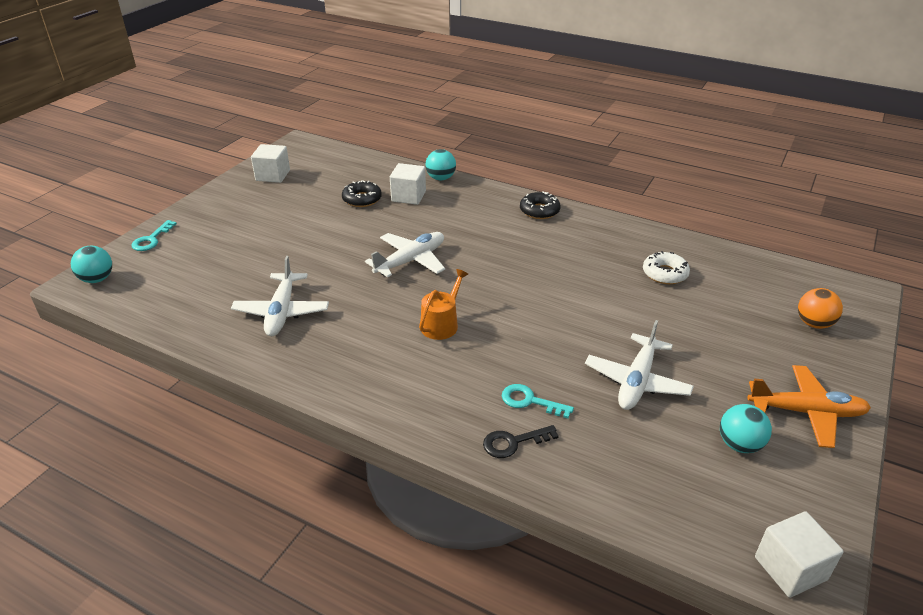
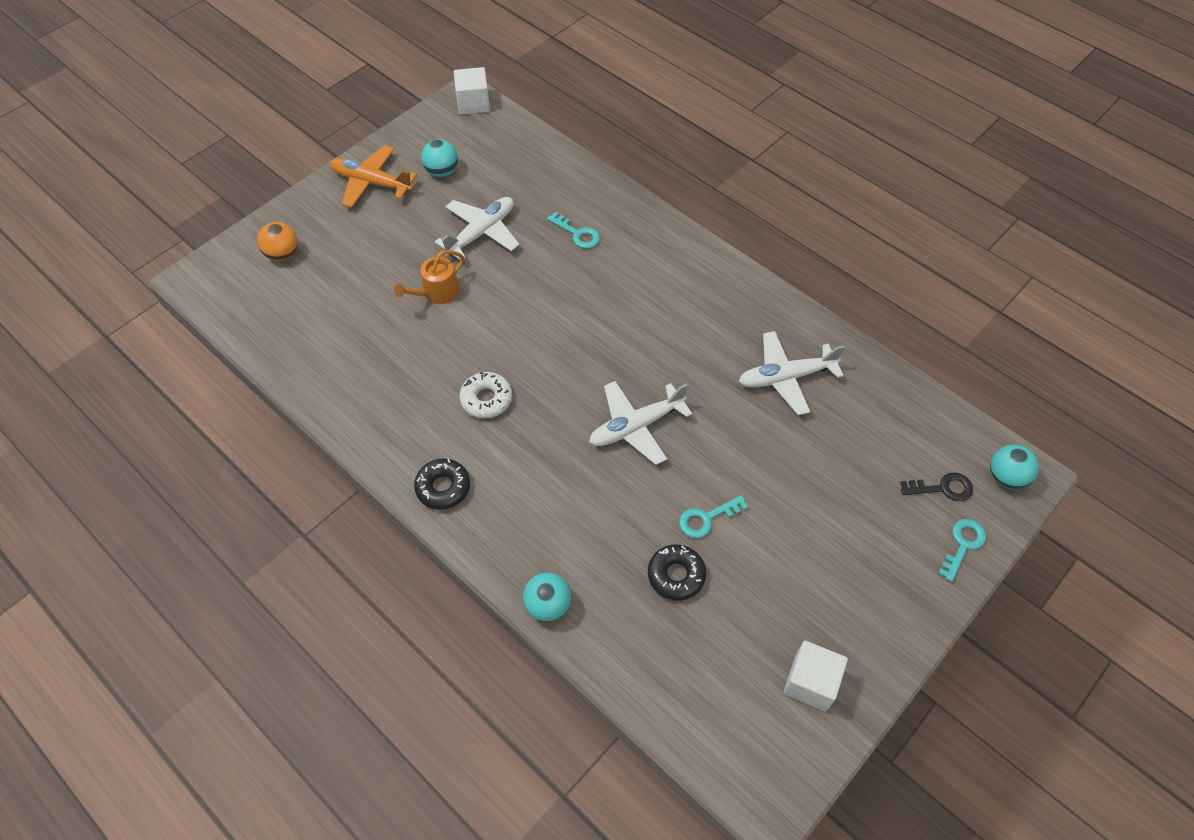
camera: 165 degrees left, 20 degrees up
white plane [231,256,329,336] -> white plane turned 120 degrees counterclockwise [739,331,845,415]
white cube [390,163,426,205] -> none
orange watering can [419,269,468,340] -> orange watering can moved to [394,250,464,304]
black key [483,425,559,458] -> black key moved to [900,472,973,501]
white donut [643,251,690,284] -> white donut moved to [459,372,512,418]
none -> turquoise key [679,495,748,538]

